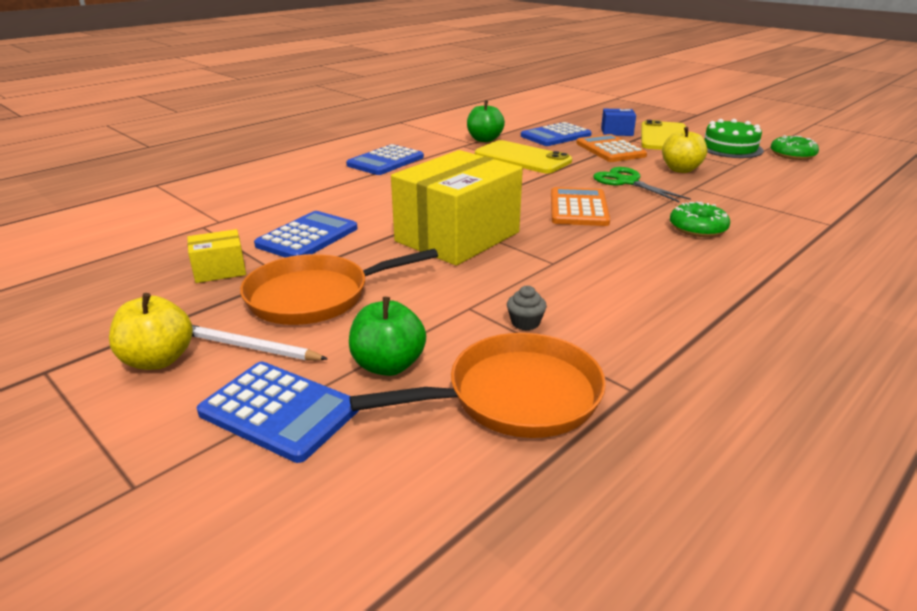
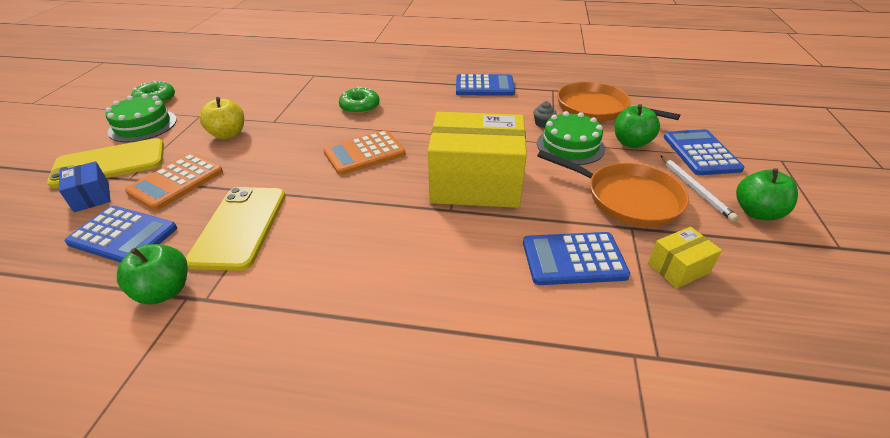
camera: 125 degrees left, 10 degrees up
yellow apple [109,293,193,370] -> green apple [736,168,798,221]
yellow box [187,229,246,283] -> yellow box turned 60 degrees counterclockwise [648,227,722,289]
blue calculator [346,144,424,175] -> blue calculator moved to [456,74,515,96]
green scissors [593,167,691,203] -> none
none -> green cake [537,111,605,165]

